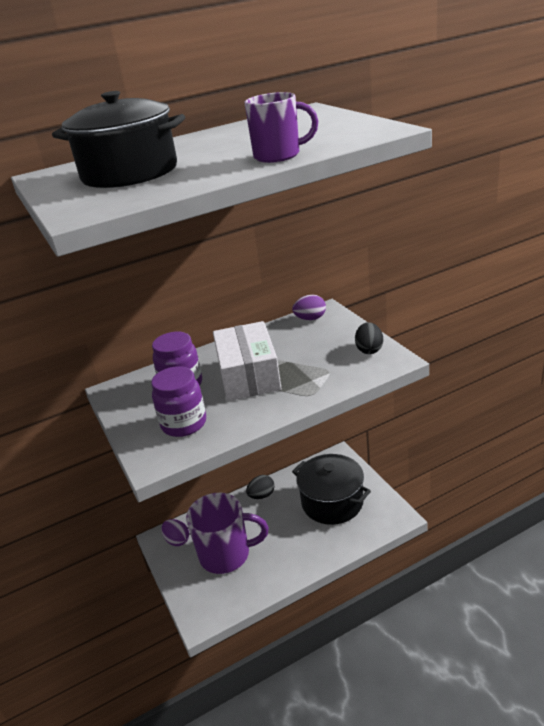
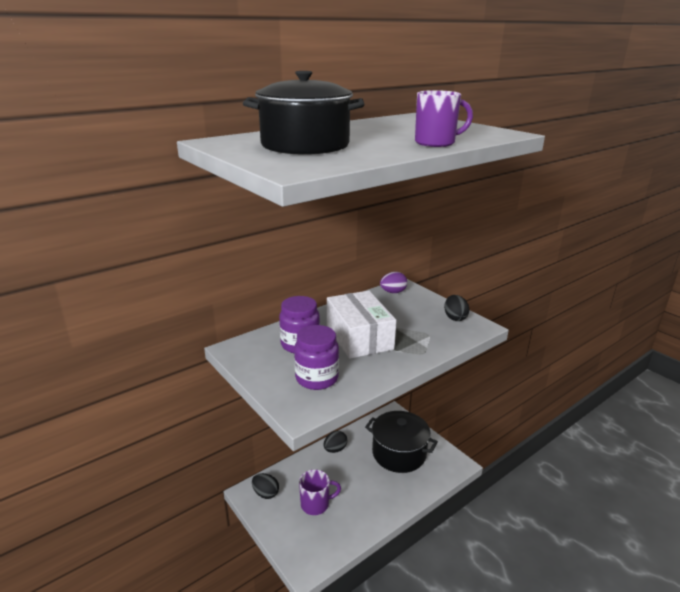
camera: 15 degrees left, 5 degrees down
purple egg [161,519,189,546] -> black egg [252,473,279,499]
purple mug [186,493,269,574] -> purple mug [299,469,341,515], size x0.60

